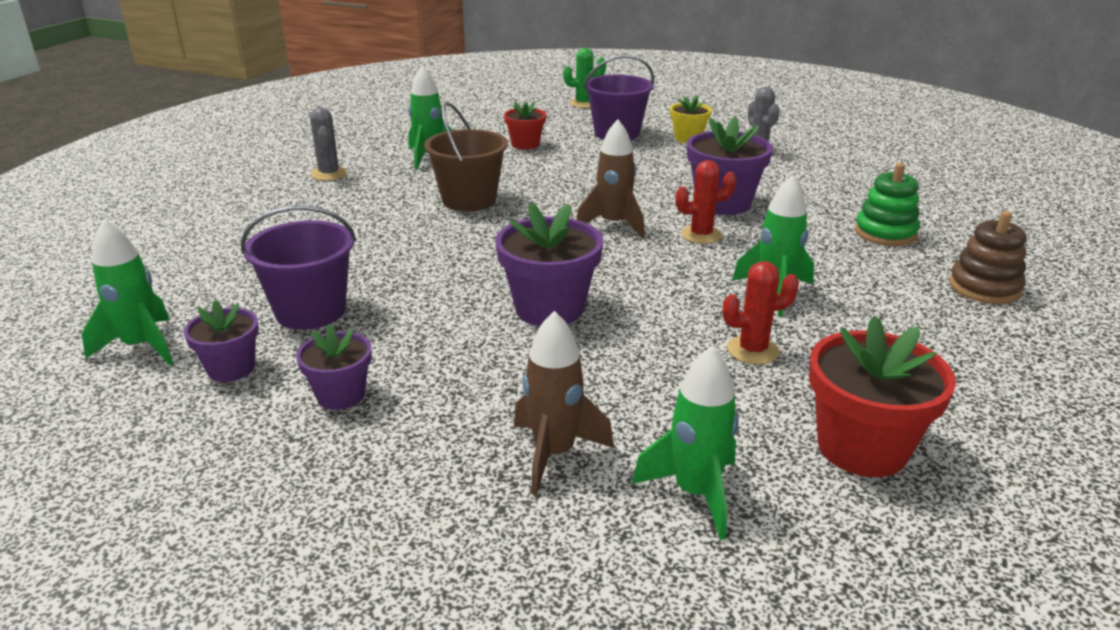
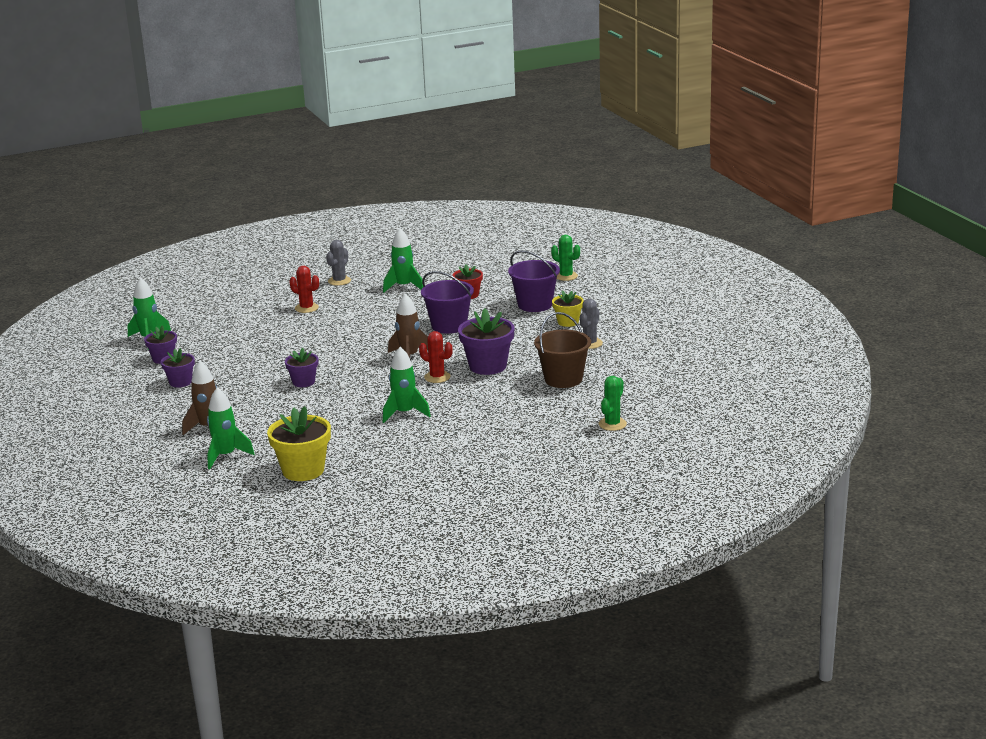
camera: 45 degrees right, 5 degrees down
purple bucket [241,206,356,330] -> purple bucket moved to [421,271,474,334]
brown bucket [424,102,508,211] -> brown bucket moved to [534,312,591,388]
purple flower pot [495,203,603,326] -> purple flower pot [285,347,318,387], size x0.59
red cactus [722,261,799,364] -> red cactus moved to [289,266,319,313]
red flower pot [809,316,956,477] -> yellow flower pot [267,406,331,481]
green stacking toy [855,163,920,246] -> none
brown stacking toy [949,211,1027,304] -> none
none -> green cactus [599,376,627,431]

